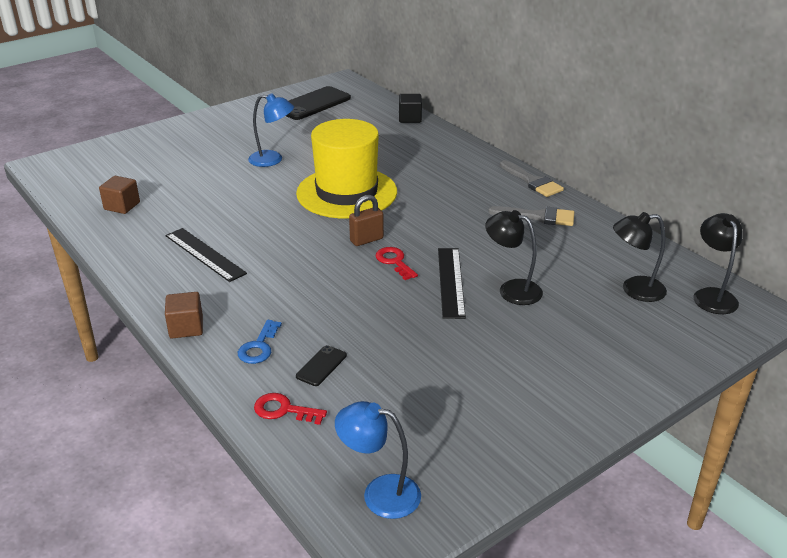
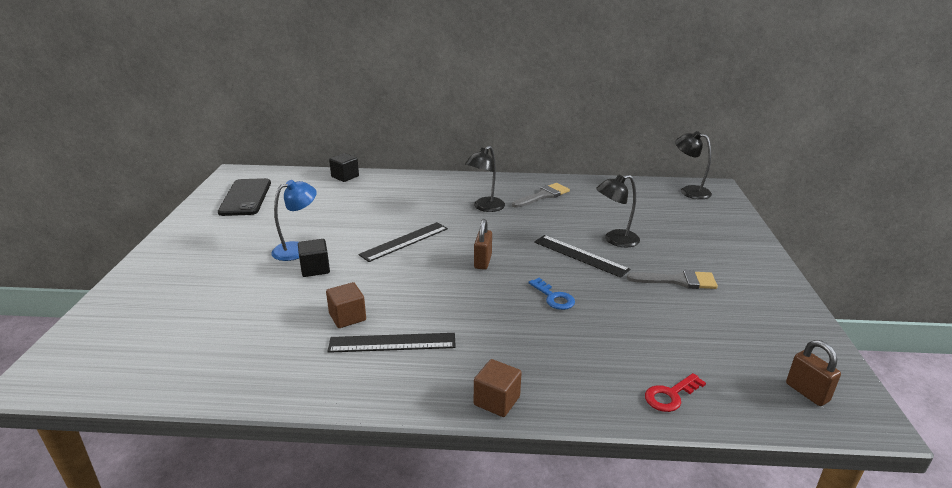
camera: 50 degrees left, 5 degrees down
brown cube [99,176,140,214] -> brown cube moved to [326,282,366,328]
blue key [238,320,282,364] -> blue key moved to [529,278,575,310]
yellow hat [296,119,397,218] -> black ruler [358,222,448,262]
black phone [296,345,347,386] -> none
blue lamp [335,401,421,519] -> brown padlock [786,340,841,406]
red key [376,247,418,280] -> none
grey brush [500,160,564,197] -> grey brush moved to [627,270,718,289]
black lamp [613,212,667,302] -> black lamp moved to [465,146,505,212]
none -> black cube [298,239,330,277]

